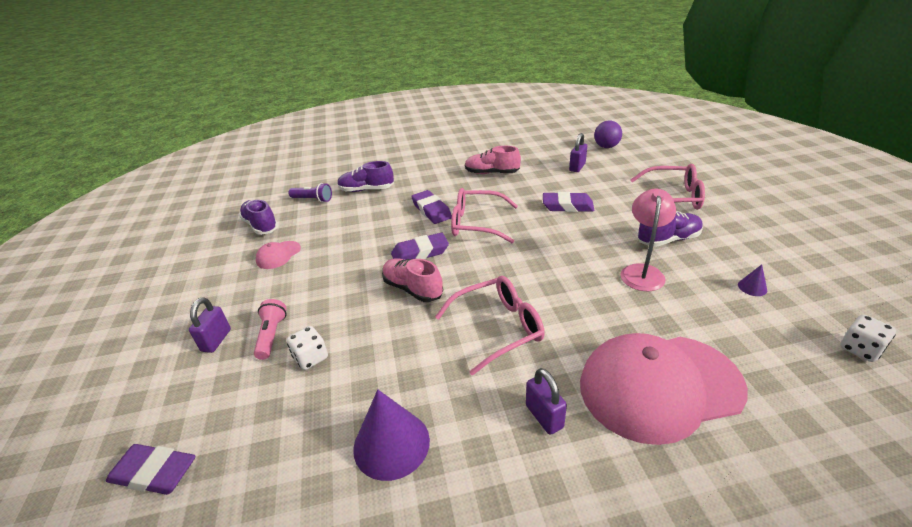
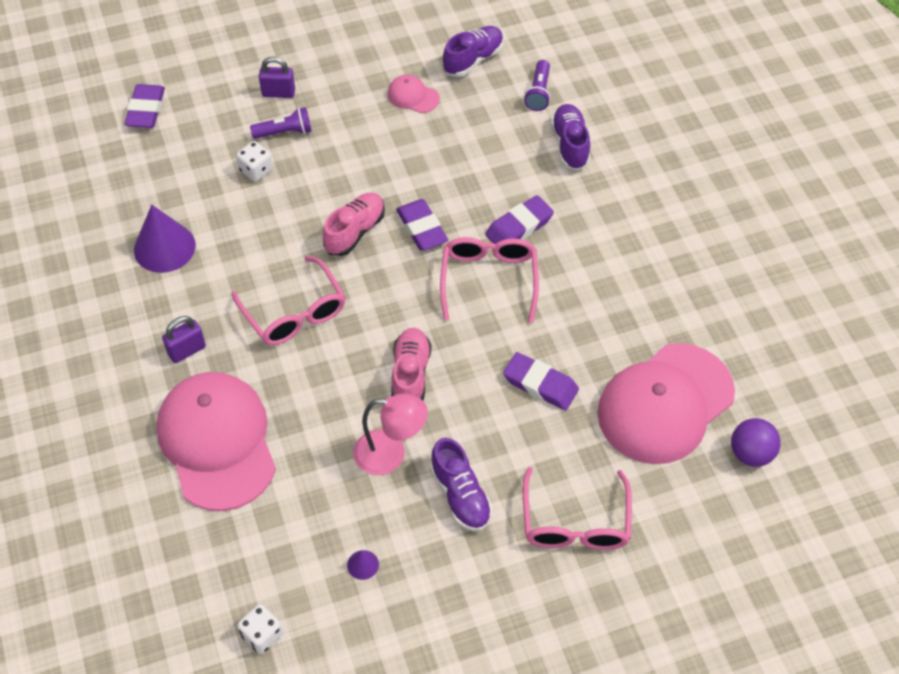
camera: 80 degrees right, 20 degrees up
pink flashlight [254,299,287,360] -> purple flashlight [250,107,312,139]
pink shoe [465,146,521,174] -> pink shoe moved to [391,328,431,400]
purple eraser [543,192,595,212] -> purple eraser turned 60 degrees counterclockwise [503,352,579,410]
purple padlock [569,133,587,172] -> pink cap [597,343,735,464]

